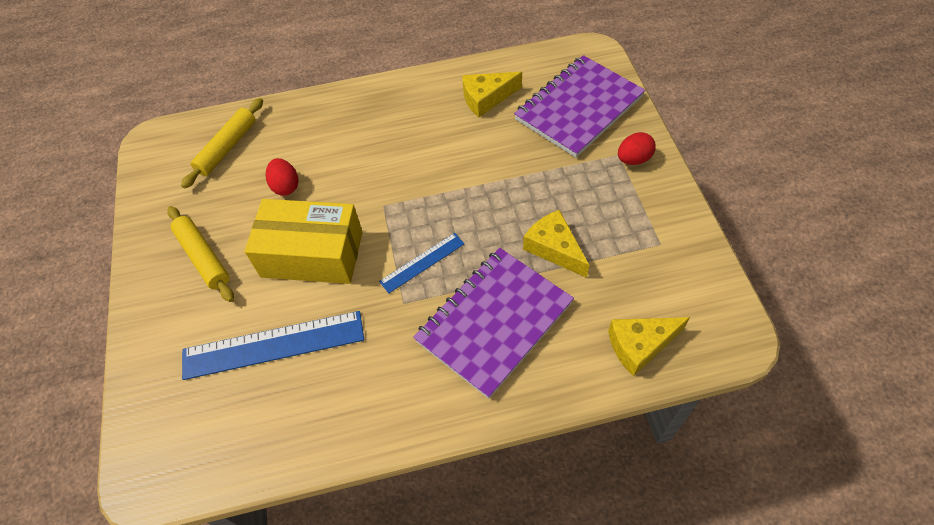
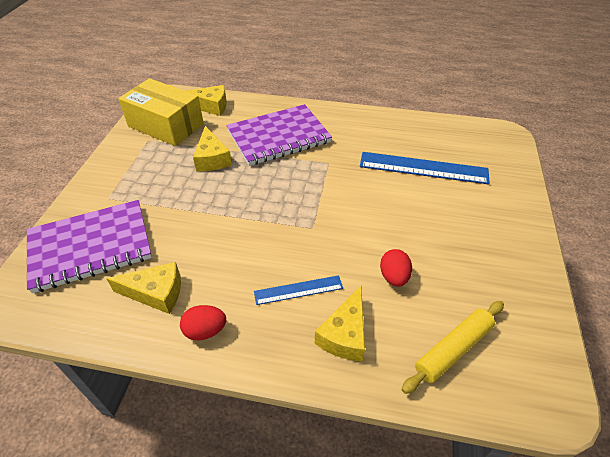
camera: 160 degrees left, 10 degrees down
yellow rolling pin [167,206,234,302] -> none
yellow box [245,199,363,284] -> yellow box moved to [118,78,204,146]
blue ruler [379,233,465,293] -> blue ruler moved to [254,275,343,305]
red egg [618,132,656,165] -> red egg moved to [180,305,226,341]
none -> yellow cheese [315,286,365,361]

